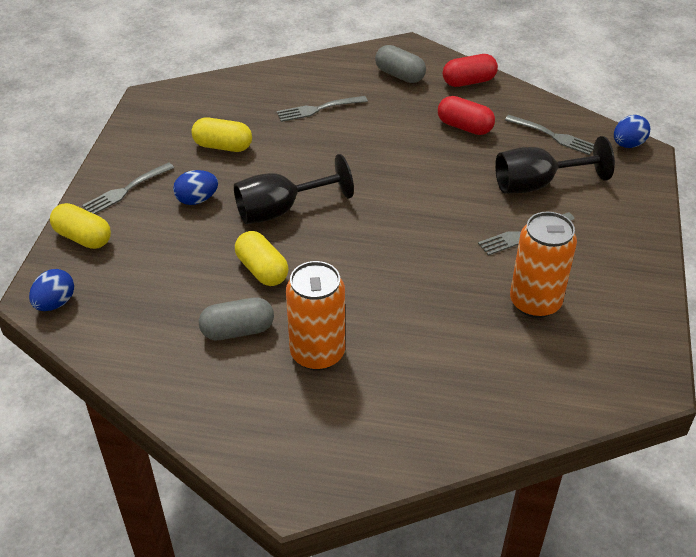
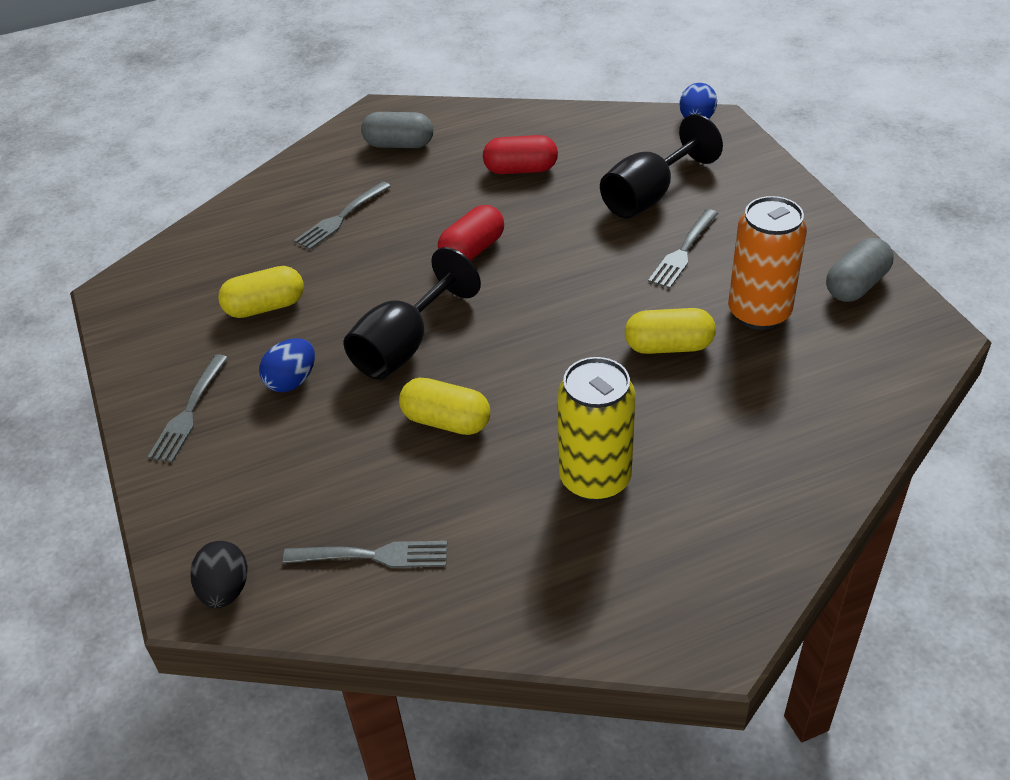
camera: 30 degrees left, 0 degrees up
blue egg [29,269,74,311] -> black egg [190,541,248,608]
yellow capsule [50,203,111,249] -> yellow capsule moved to [625,308,716,354]
grey capsule [199,297,274,340] -> grey capsule moved to [826,238,894,302]
orange can [286,261,345,371] -> yellow can [557,357,636,501]
red capsule [443,54,498,87] -> red capsule moved to [438,205,504,261]
grey fork [505,115,594,155] -> grey fork moved to [283,541,447,568]

